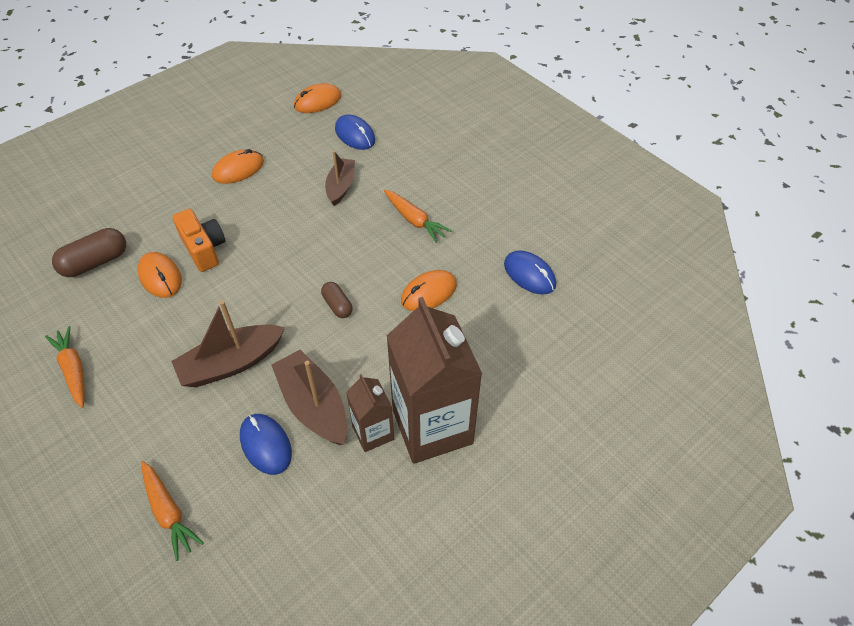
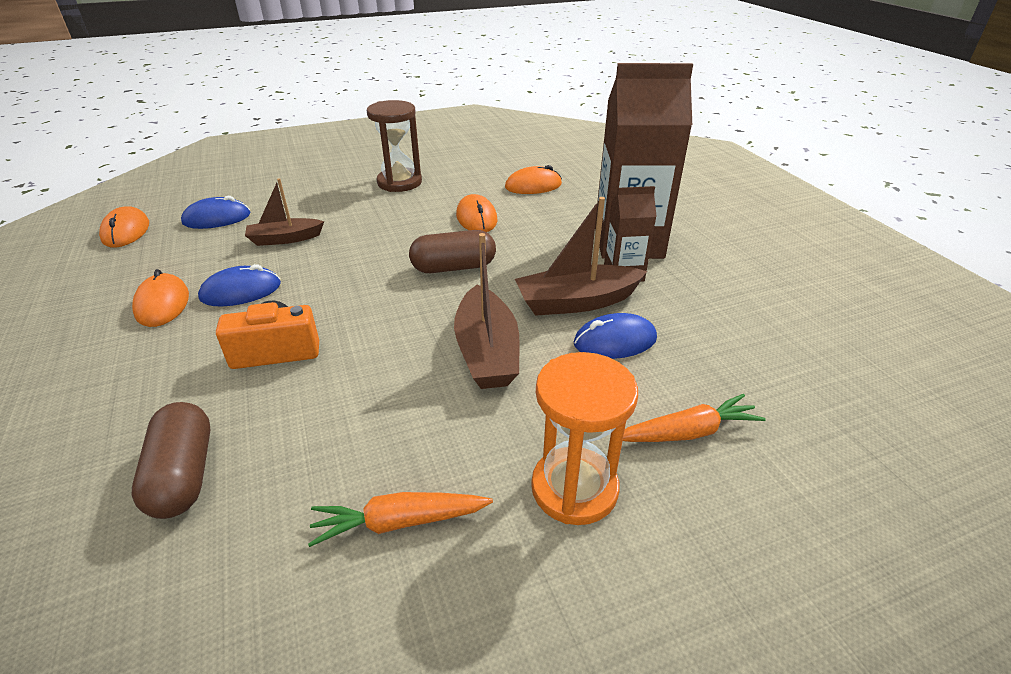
camera: 70 degrees left, 15 degrees down
orange mouse [137,252,182,298] -> orange mouse moved to [505,165,562,194]
brown capsule [321,282,353,318] -> brown capsule [409,230,496,273], size x1.68
brown boat [325,151,355,206] -> brown boat turned 45 degrees counterclockwise [245,178,324,246]
orange carrot [384,190,452,243] -> none
blue mouse [504,250,556,294] -> blue mouse moved to [198,264,281,306]
none -> brown hourglass [367,100,422,192]
none -> orange hourglass [531,352,638,525]

